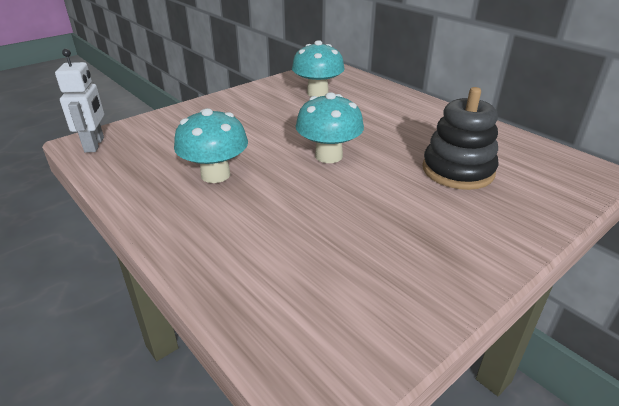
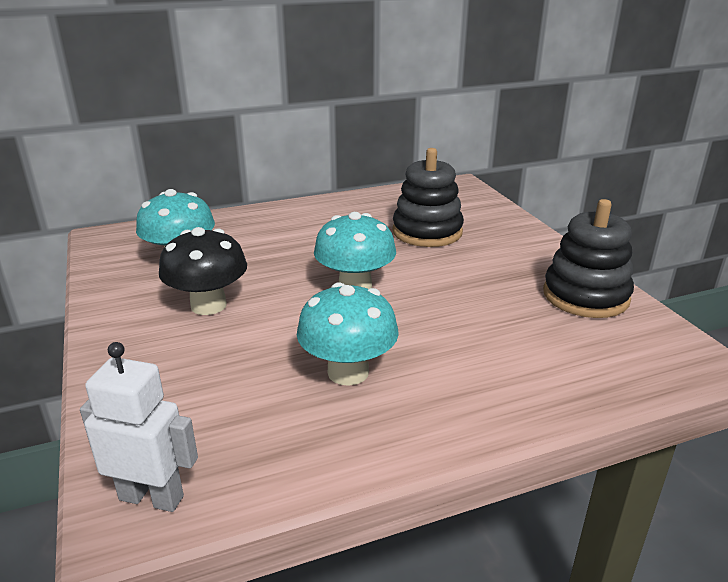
camera: 70 degrees left, 5 degrees down
none -> black mushroom [159,227,247,315]
none -> black stacking toy [543,199,634,318]

